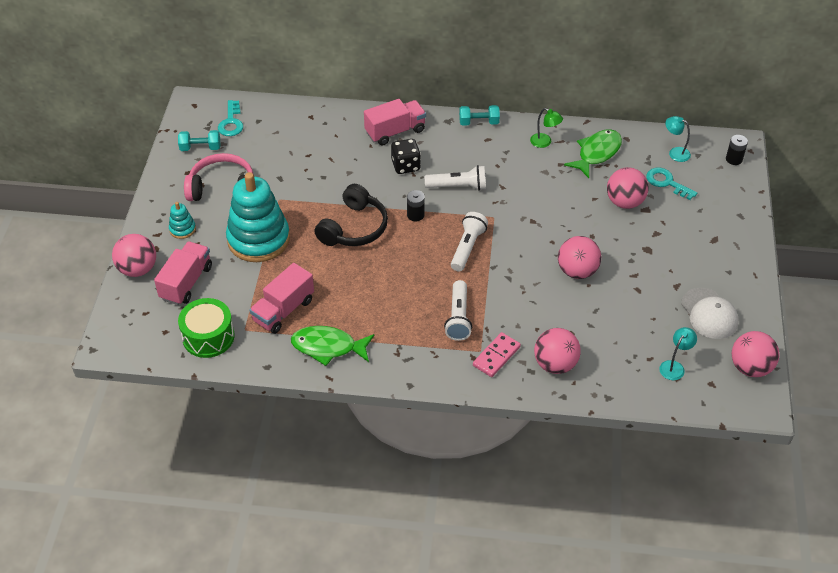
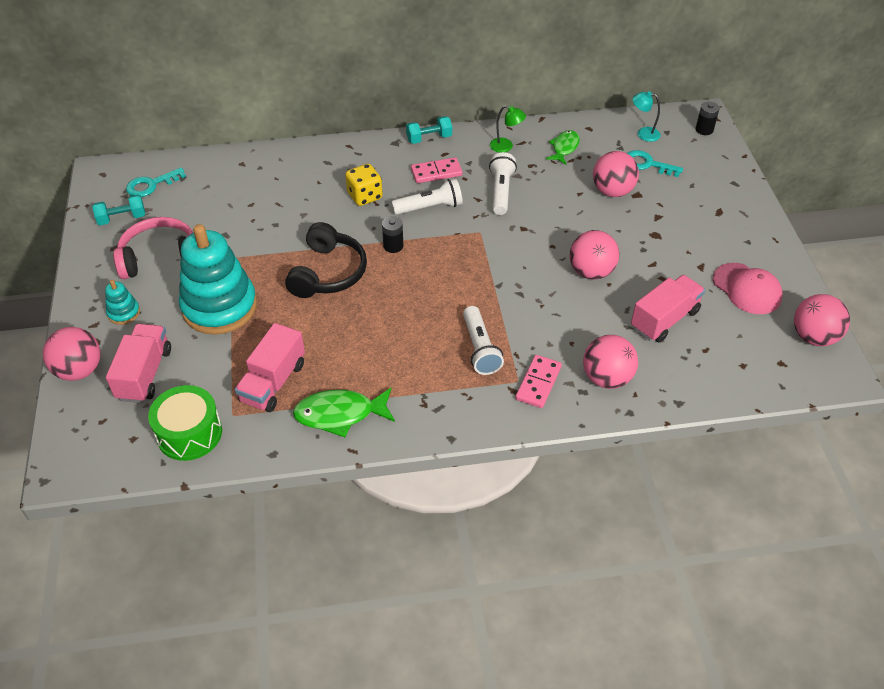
camera: 15 degrees left, 0 degrees up
turquoise key [218,100,243,136] -> turquoise key turned 75 degrees clockwise [126,167,186,197]
pink truck [364,99,426,145] -> pink truck moved to [631,275,705,342]
black dice [391,139,421,174] -> yellow dice [345,164,383,206]
white flashlight [451,212,488,272] -> white flashlight moved to [489,152,517,215]
green fish [564,130,622,178] -> green fish [546,130,580,164], size x0.66
turquoise lamp [659,327,697,380] -> none
white cap [681,288,739,339] -> pink cap [713,263,783,314]
none -> pink domino [411,157,462,183]

